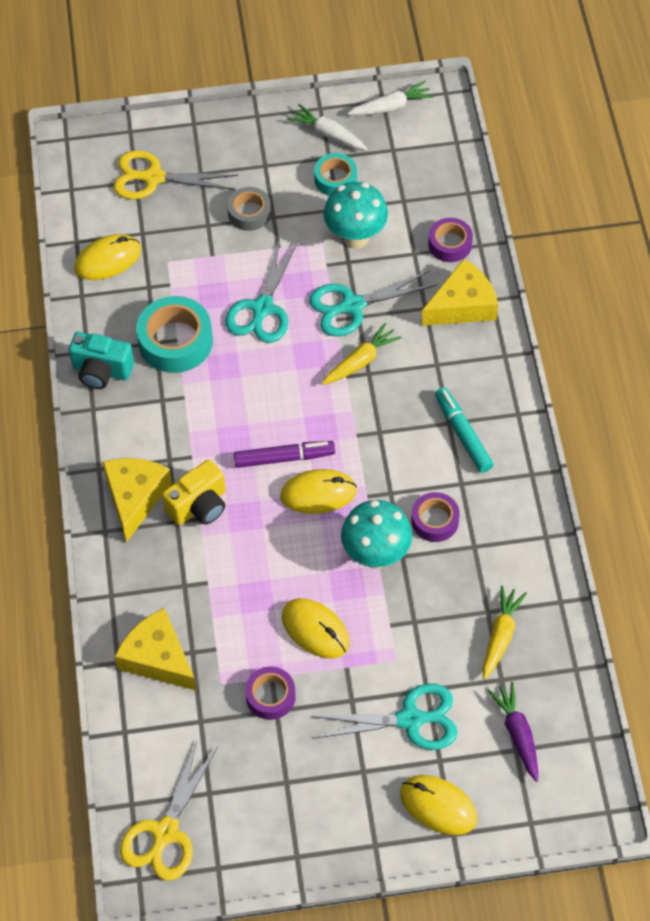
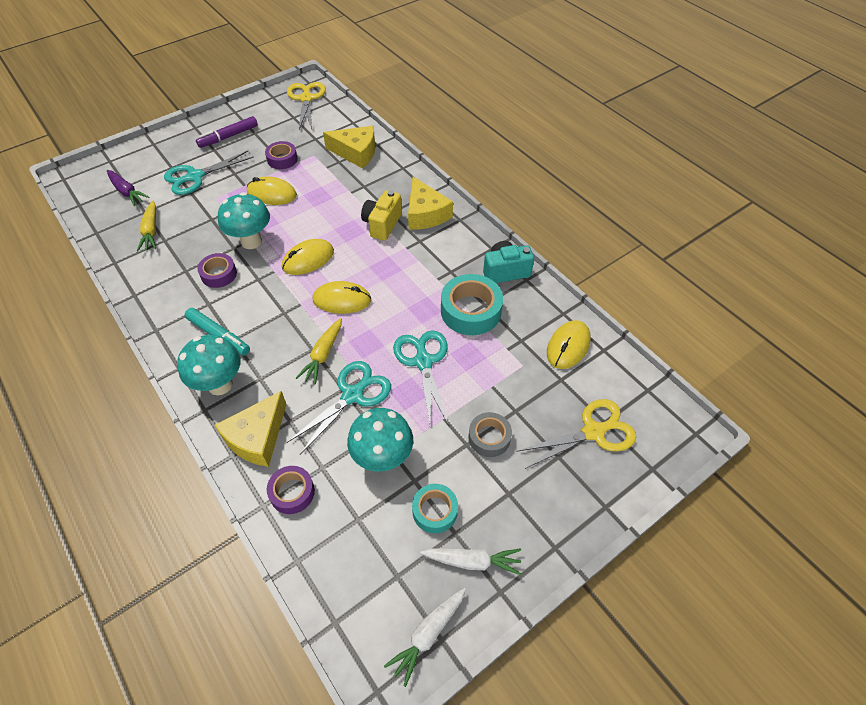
camera: 150 degrees right, 5 degrees down
purple marker [234,441,335,468] -> purple marker moved to [196,116,258,148]
yellow mouse [400,775,477,835] -> yellow mouse moved to [313,281,372,314]
none -> turquoise mushroom [177,335,241,395]

